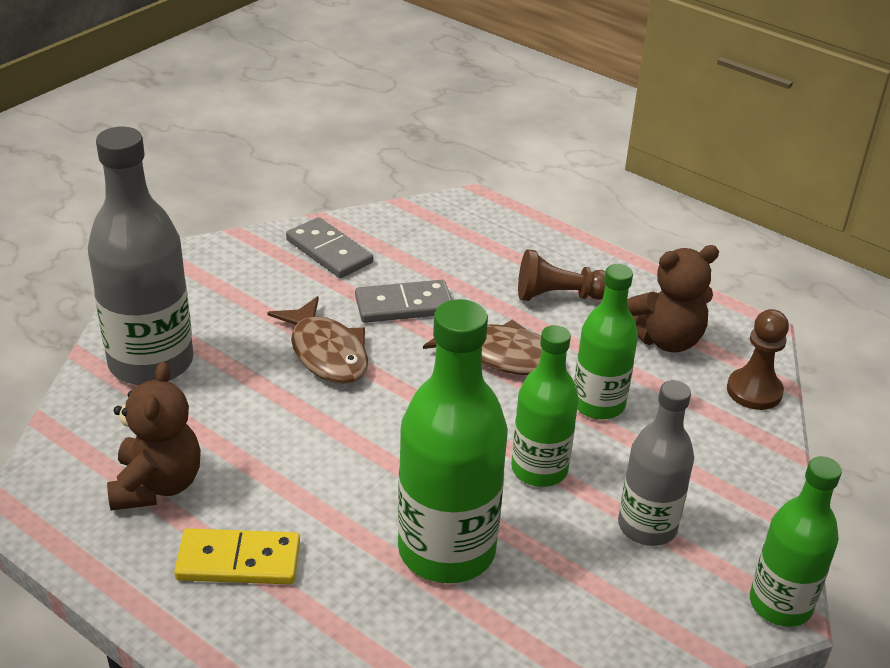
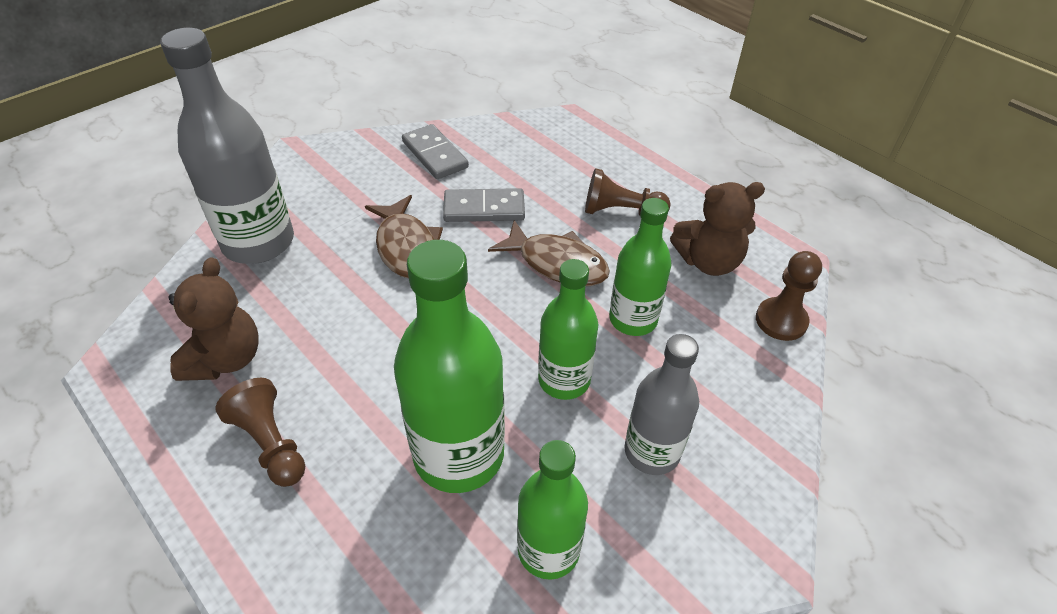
camera: 10 degrees right, 10 degrees up
yellow domino [174,528,300,584] -> brown pawn [215,378,305,487]
green bottle [750,456,842,627] -> green bottle moved to [517,440,588,580]

